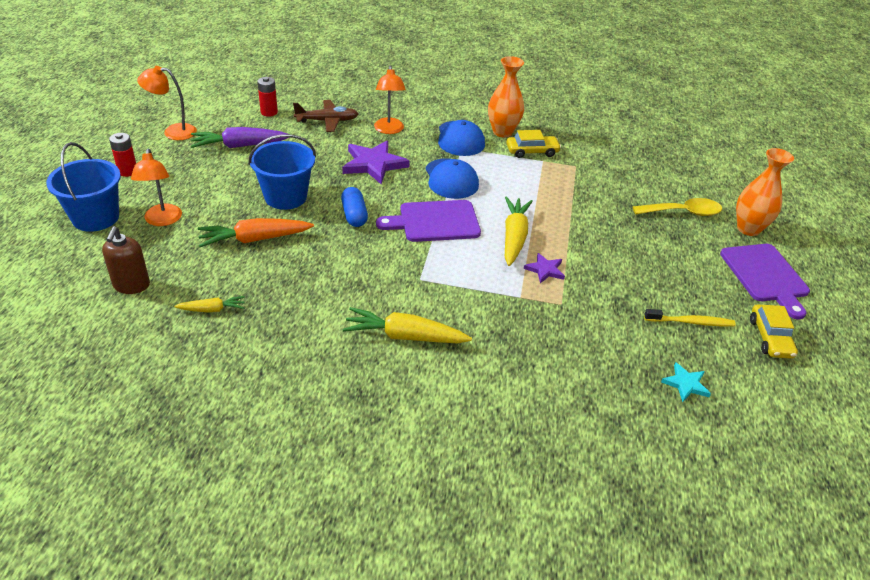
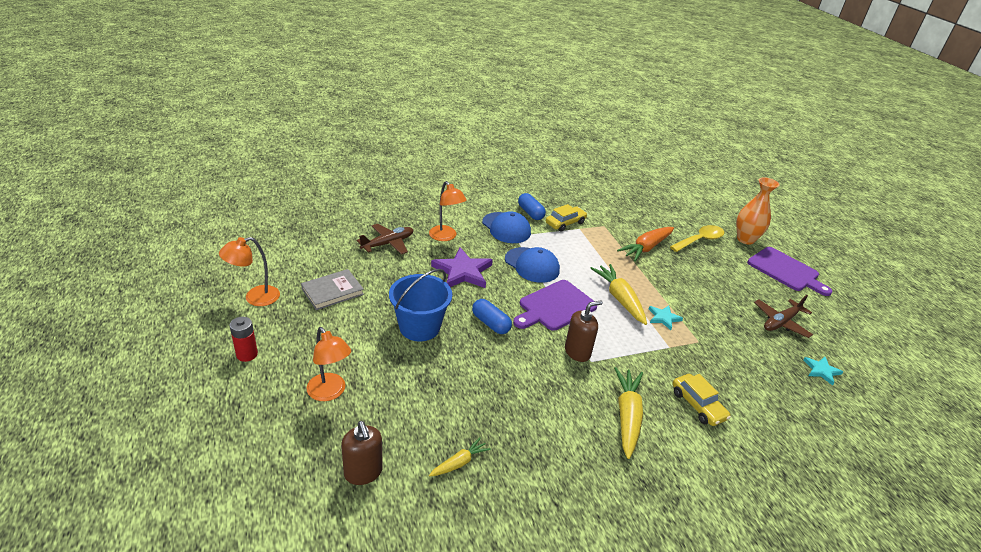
camera: 30 degrees left, 5 degrees down
blue bucket [46,142,121,232] -> none
purple carrot [191,127,289,148] -> grey book [301,269,364,310]
orange carrot [198,218,314,247] -> orange carrot moved to [617,227,674,261]
red battery [257,77,278,117] -> none
yellow carrot [342,307,472,344] -> yellow carrot turned 120 degrees clockwise [614,367,643,459]
orange vase [488,56,524,138] -> blue capsule [518,193,546,220]
purple star [524,253,565,283] -> turquoise star [649,305,683,330]
yellow toothbrush [644,309,736,326] -> brown plane [754,295,813,338]
yellow car [750,304,798,359] -> yellow car moved to [673,374,731,426]
none -> brown soap dispenser [565,300,603,362]

